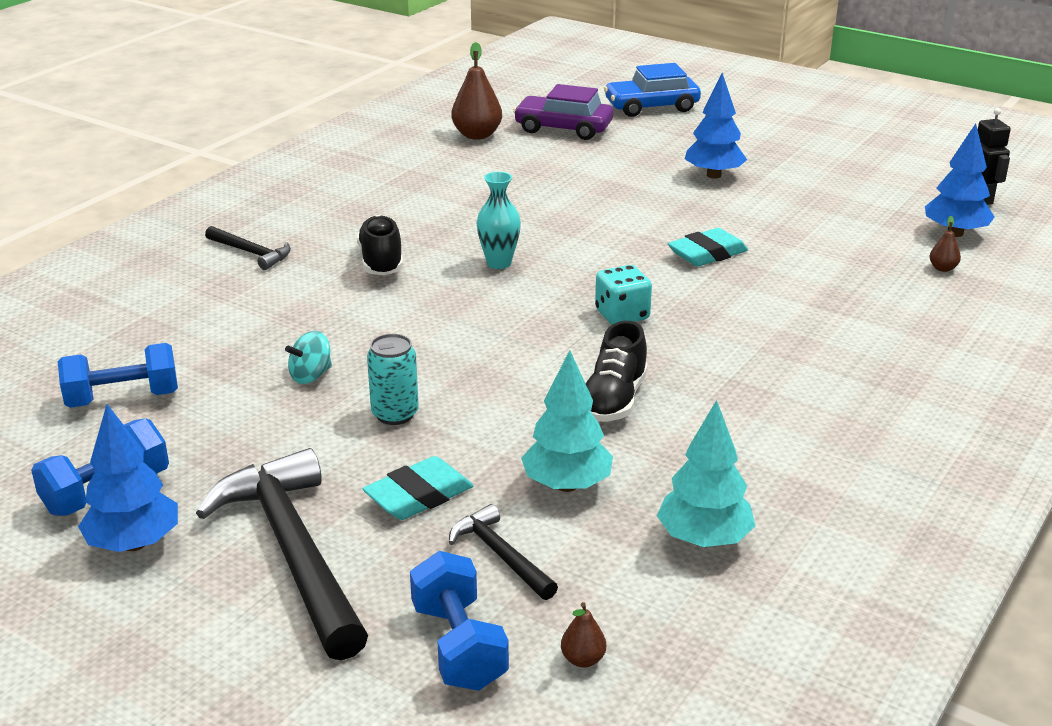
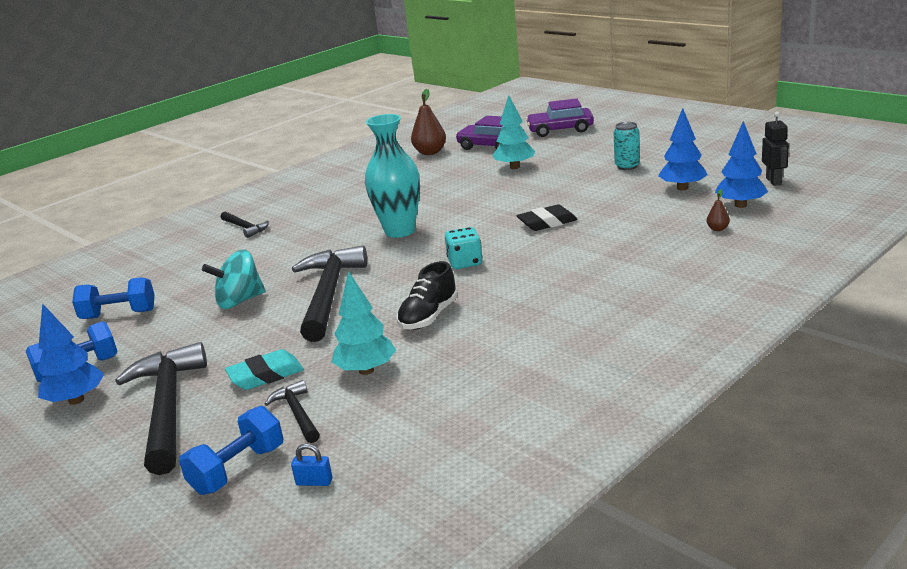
camera: 15 degrees right, 5 degrees down
turquoise spinning top [285,331,332,384] -> turquoise spinning top [202,249,265,309], size x1.69
black shoe [357,215,403,276] -> none
turquoise can [367,334,419,425] -> turquoise can moved to [613,122,640,170]
blue dumbbell [410,551,509,691] -> blue dumbbell turned 45 degrees clockwise [179,406,283,495]
turquoise vase [476,172,521,269] -> turquoise vase [365,114,420,238], size x1.79
brown pear [561,602,606,668] -> blue padlock [291,443,332,486]
blue car [604,63,701,117] -> purple car [526,98,594,137]
turquoise tree [657,400,755,547] -> turquoise tree moved to [492,95,535,169]
turquoise eraser [668,228,748,267] -> black eraser [516,204,578,231]
blue tree [685,73,747,178] -> blue tree moved to [658,108,707,190]
none -> black hammer [292,246,367,342]

